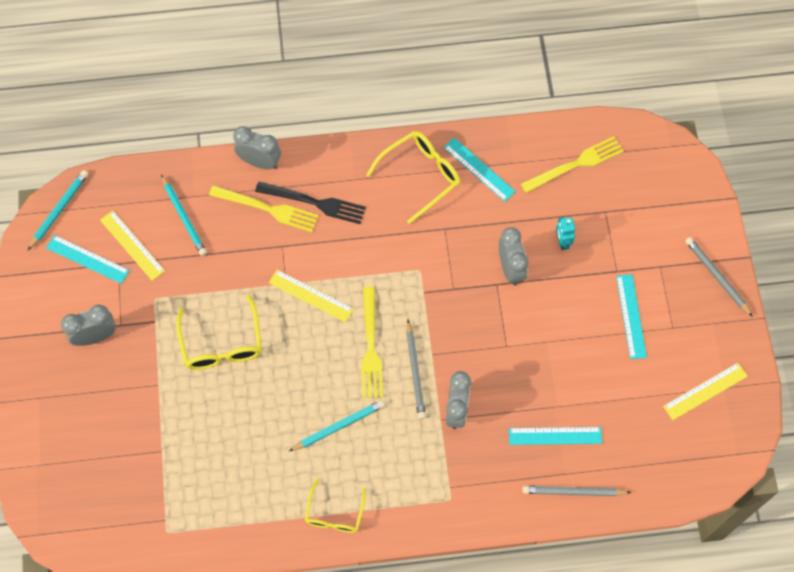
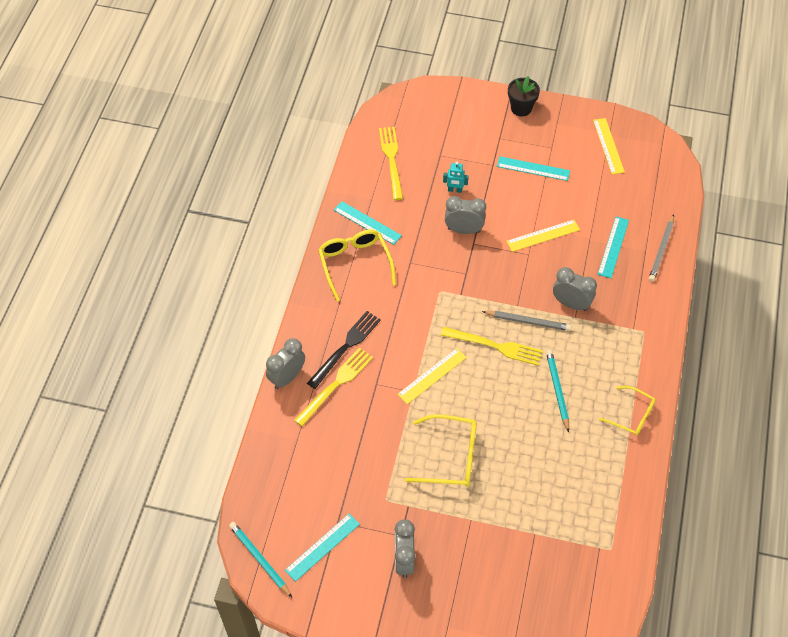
camera: 70 degrees left, 10 degrees down
yellow ruler [100,211,165,281] -> yellow ruler moved to [506,220,580,252]
turquoise pencil [161,175,207,256] -> none
turquoise ruler [443,138,516,202] -> turquoise ruler turned 60 degrees clockwise [334,201,402,245]
grey pencil [685,237,753,317] -> black flower pot [508,76,540,116]

